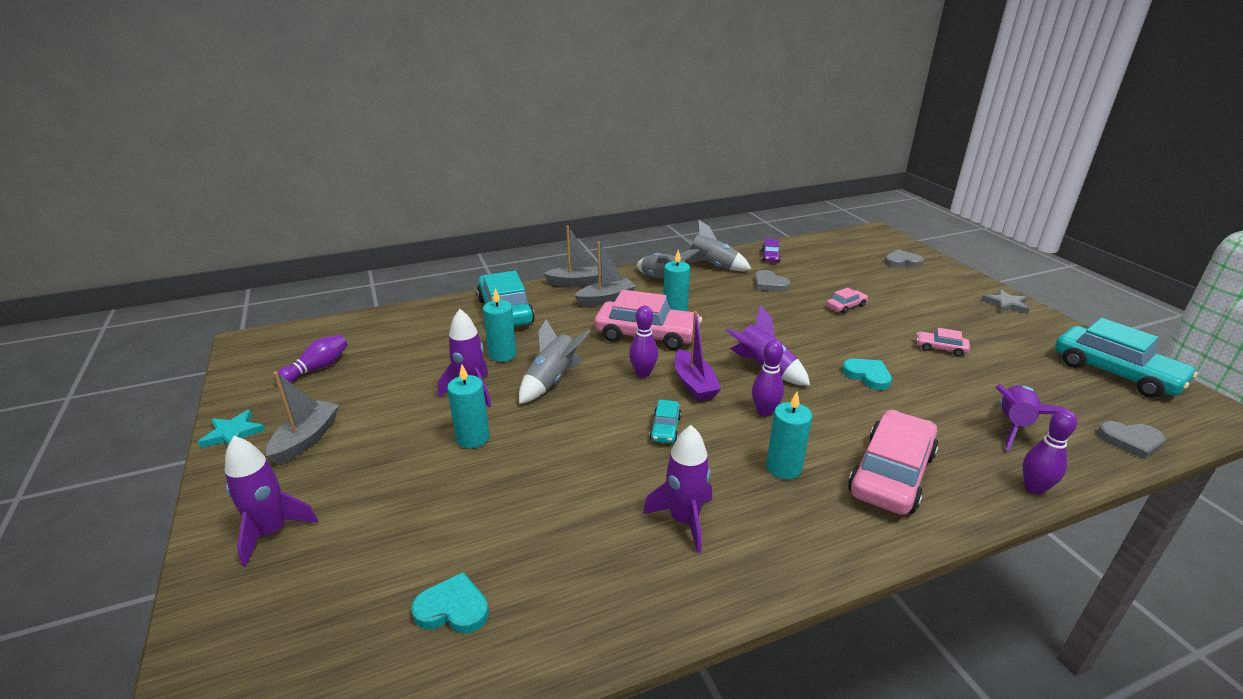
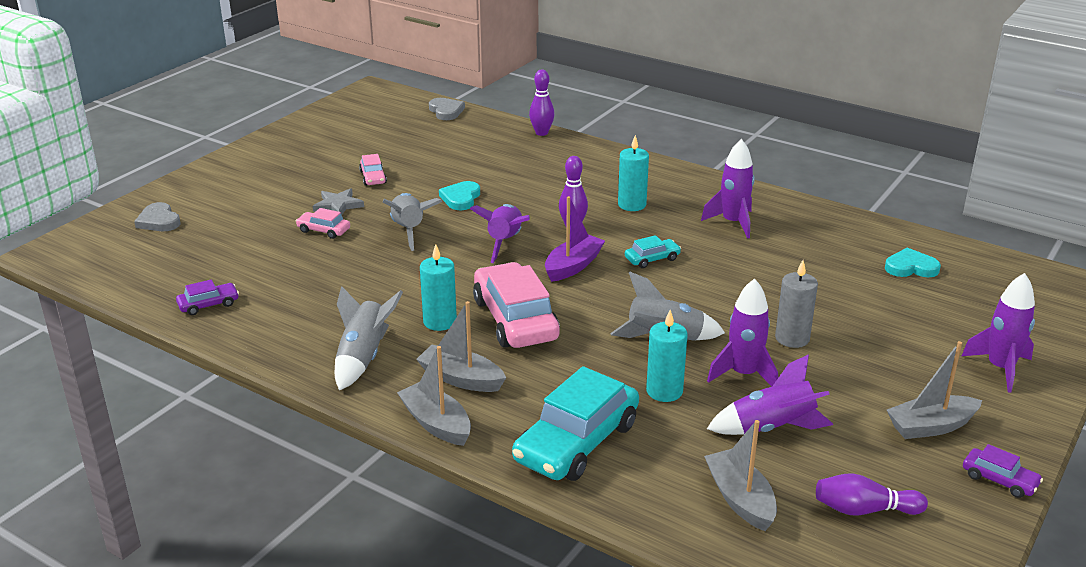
camera: 125 degrees left, 0 degrees up
turquoise star [198,410,265,448] -> purple car [963,444,1043,498]
turquoise heart [411,572,489,633] -> turquoise heart turned 120 degrees clockwise [885,248,941,277]
turquoise candle [447,365,490,448] -> grey candle [775,260,818,348]
purple bowling pin [629,306,658,378] -> none
grey rocket [686,220,751,271] -> grey rocket moved to [383,193,443,251]
grey heart [754,270,790,291] -> none
pink car [848,410,939,515] -> none
grey star [982,289,1030,314] -> grey star moved to [313,188,364,215]
purple rocket [996,384,1067,451] -> purple rocket moved to [707,354,833,435]
turquoise car [1055,318,1198,398] -> none
none -> grey boat [704,420,777,531]

